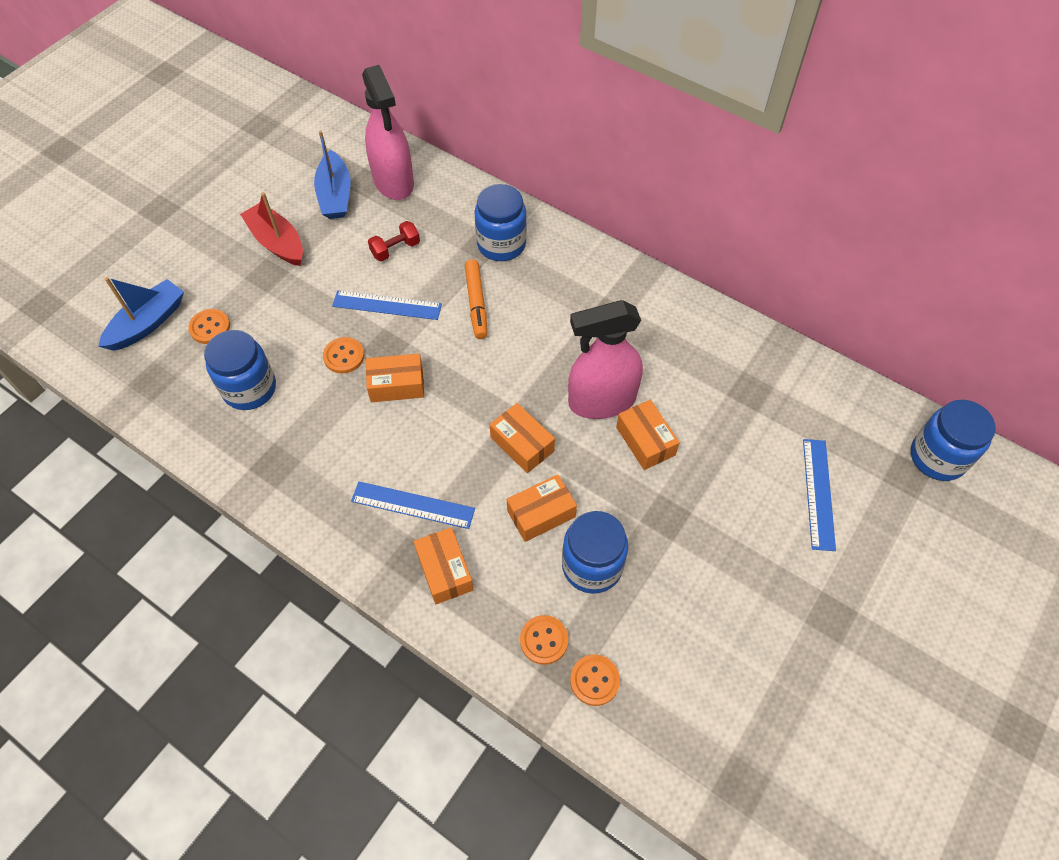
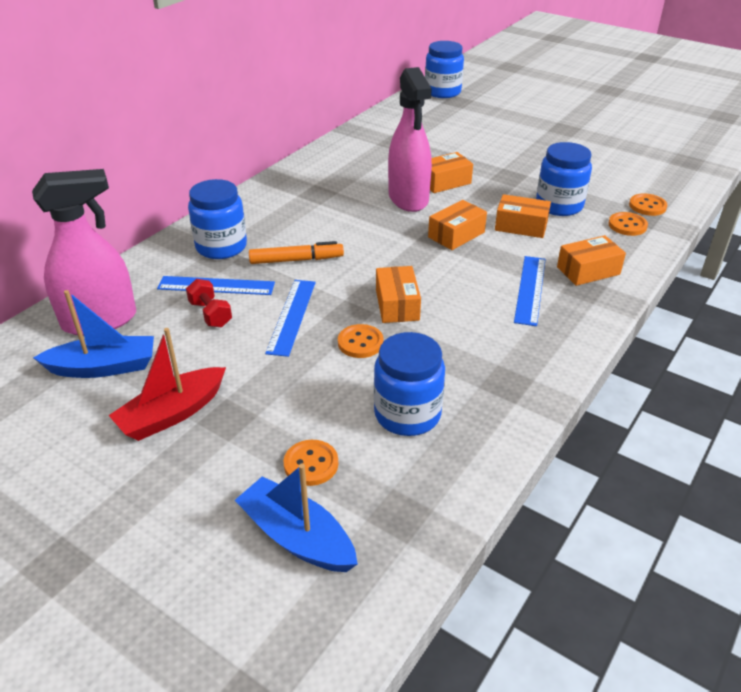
camera: 90 degrees left, 20 degrees down
orange box [507,475,577,542] -> orange box turned 45 degrees counterclockwise [495,194,551,238]
blue ruler [803,439,836,551] -> blue ruler moved to [157,276,275,295]

